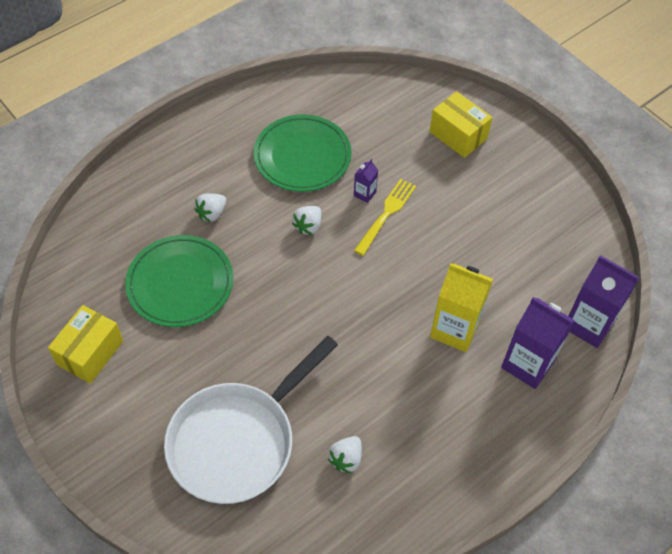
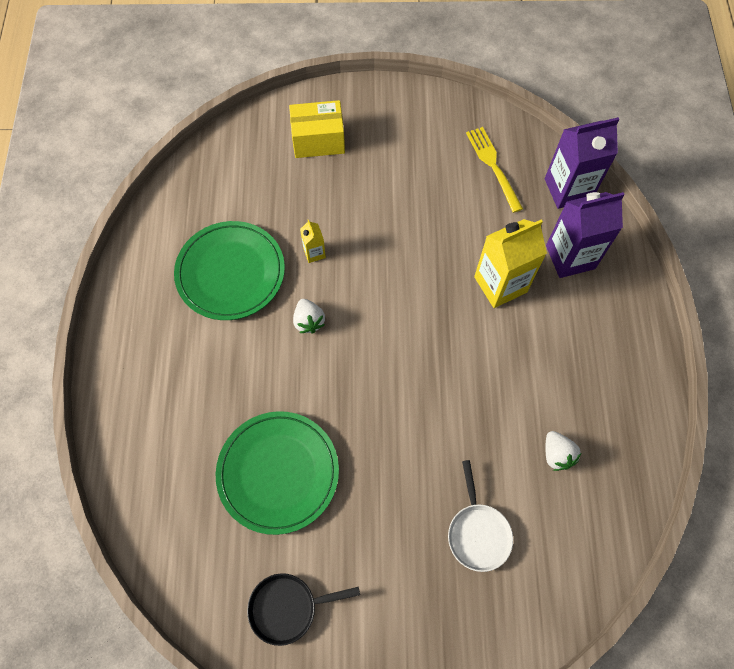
camera: 50 degrees left, 10 degrees up
yellow box [48,305,123,384] -> black pan [247,573,360,646]
white pan [164,336,338,504] -> white pan [448,460,513,572], size x0.48
white strawberry [194,193,226,222] -> none
purple carton [354,159,378,203] -> yellow carton [300,220,326,263]
yellow fork [354,179,416,256] -> yellow fork moved to [466,127,523,213]

